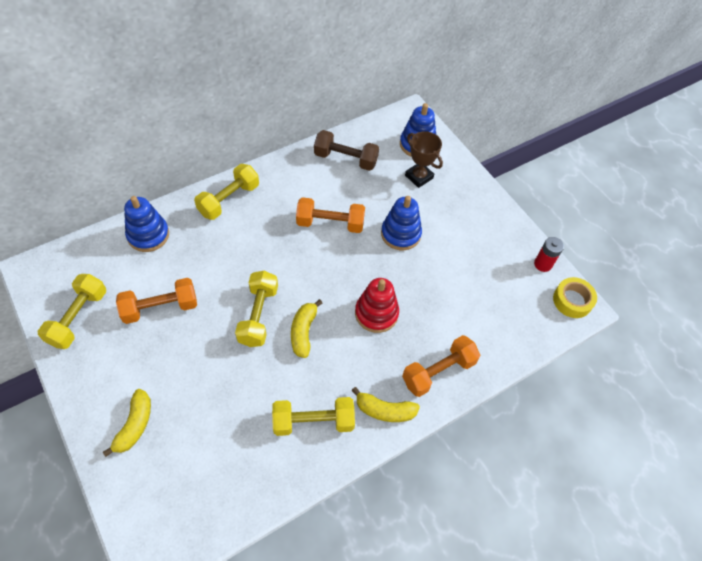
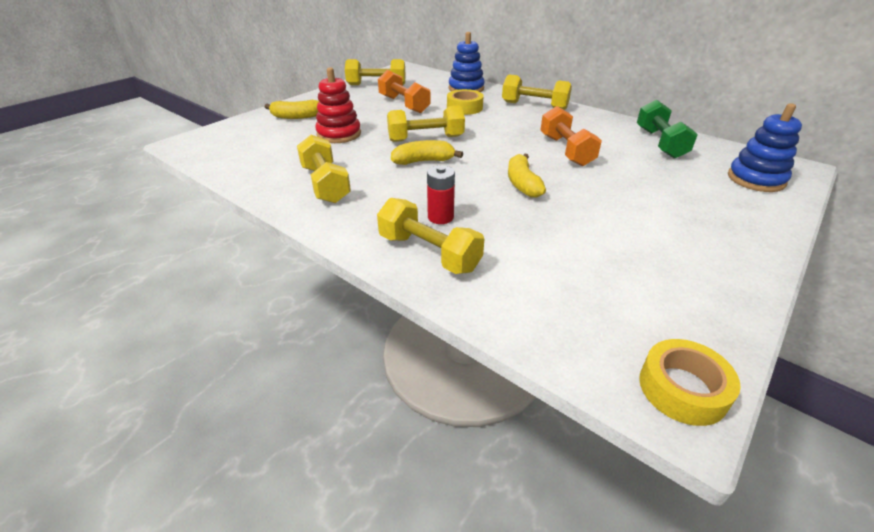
camera: 75 degrees right, 20 degrees down
brown dumbbell [314,130,379,171] -> green dumbbell [637,100,698,159]
yellow banana [351,387,420,422] -> yellow banana moved to [508,154,546,198]
red stacking toy [355,278,399,333] -> red stacking toy moved to [315,67,361,143]
blue stacking toy [381,196,422,250] -> none
orange dumbbell [402,335,480,397] -> yellow dumbbell [377,198,484,274]
brown trophy [405,131,443,188] -> none
red battery [534,237,564,272] -> red battery moved to [427,165,455,224]
none -> yellow tape [447,89,484,115]

